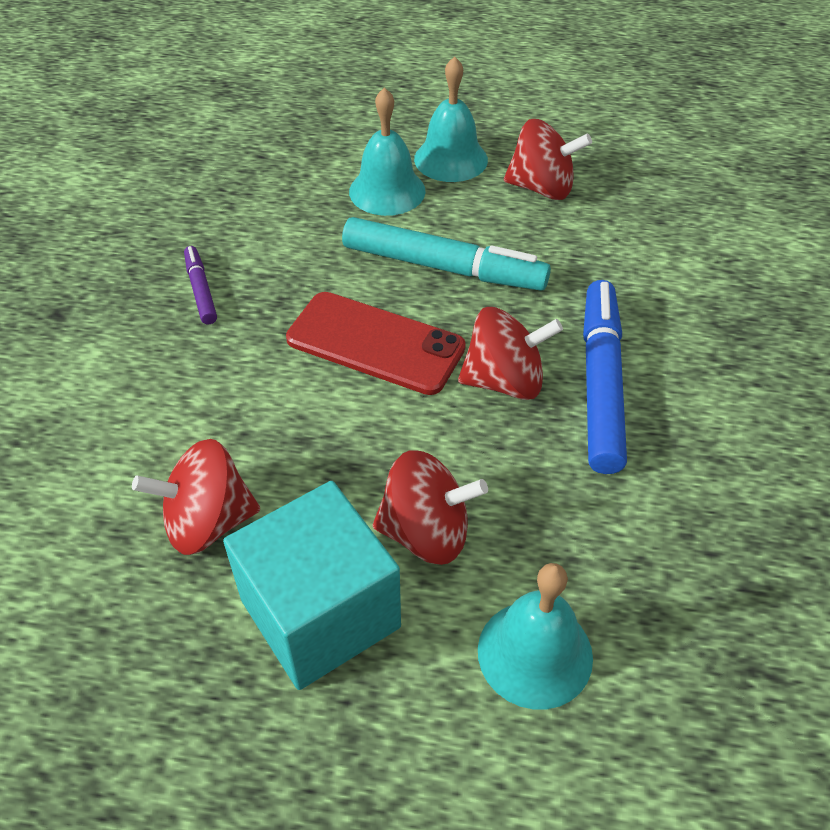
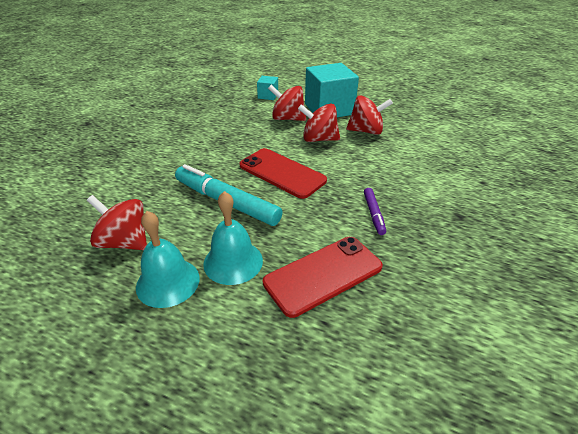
camera: 165 degrees left, 10 degrees down
red spinning top [458,307,563,400] -> red spinning top moved to [298,104,340,142]
turquoise bell [478,563,593,710] -> turquoise cube [257,76,278,100]
blue marker [583,280,627,474] -> none
none -> red phone [263,237,383,318]

